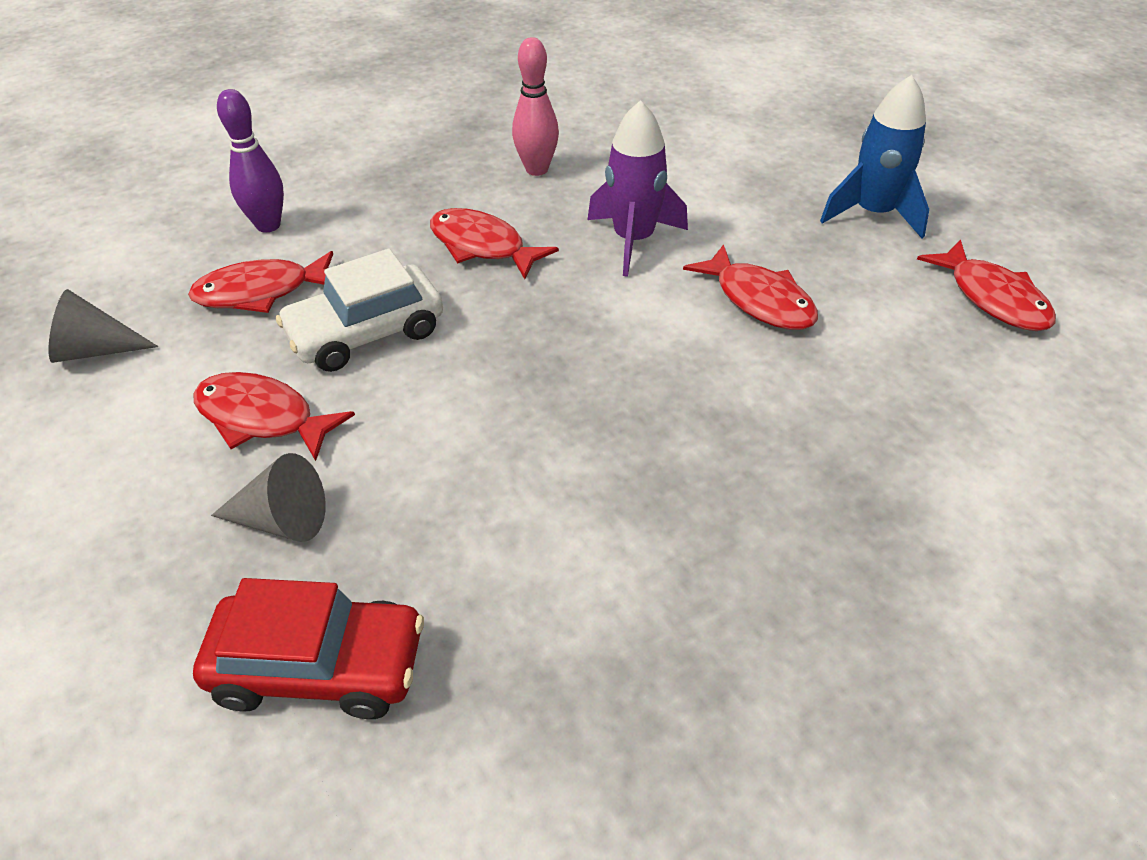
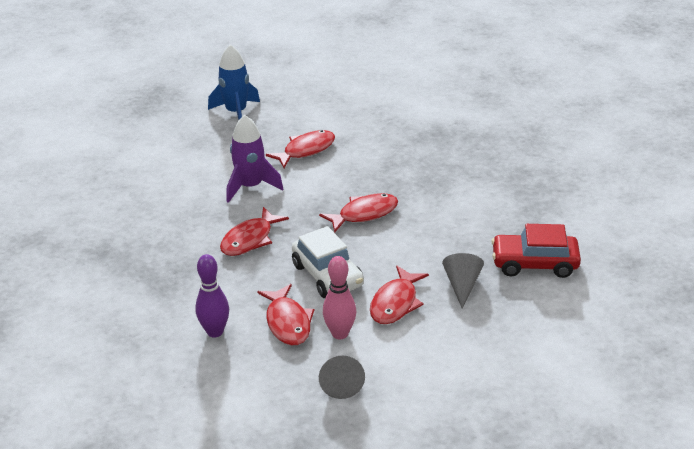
camera: 90 degrees left, 10 degrees down
red car [193,578,424,719] -> red car turned 90 degrees counterclockwise [491,224,581,278]
pink bowling pin [512,37,559,176] -> pink bowling pin moved to [323,256,356,339]
red fish [917,240,1056,331] -> red fish moved to [319,193,398,233]

